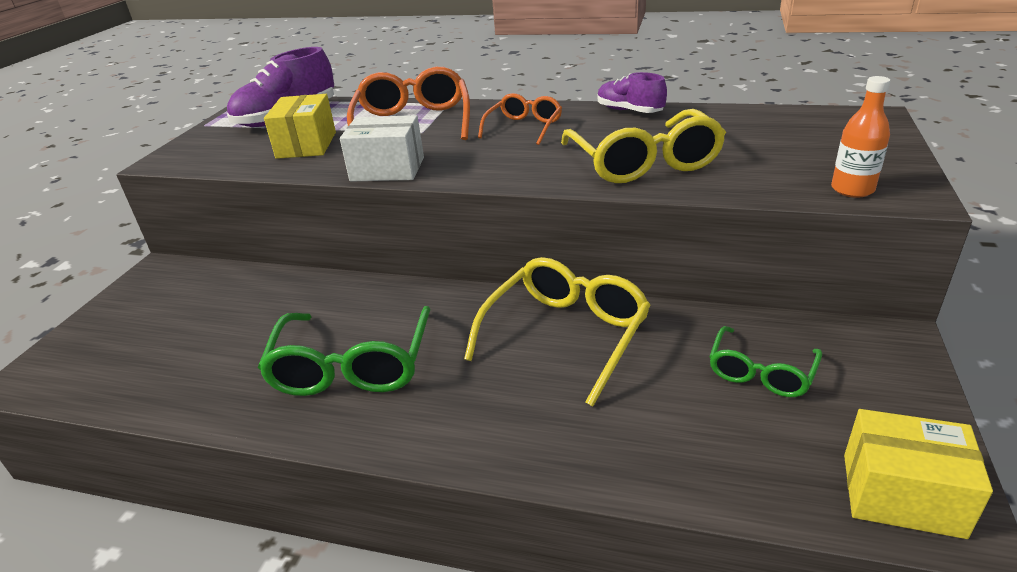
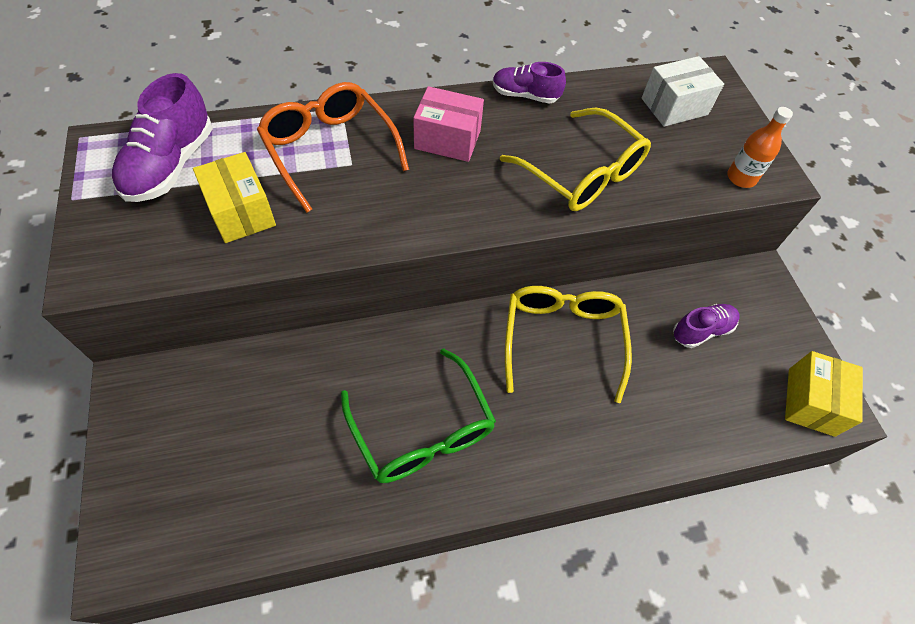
camera: 35 degrees left, 25 degrees up
white box [340,115,424,182] -> white box moved to [642,56,724,127]
orange glasses [478,93,562,145] -> pink box [413,86,484,162]
green glasses [709,326,822,397] -> purple shoe [673,304,740,348]
yellow box [844,409,993,539] -> yellow box turned 60 degrees counterclockwise [785,351,863,437]

